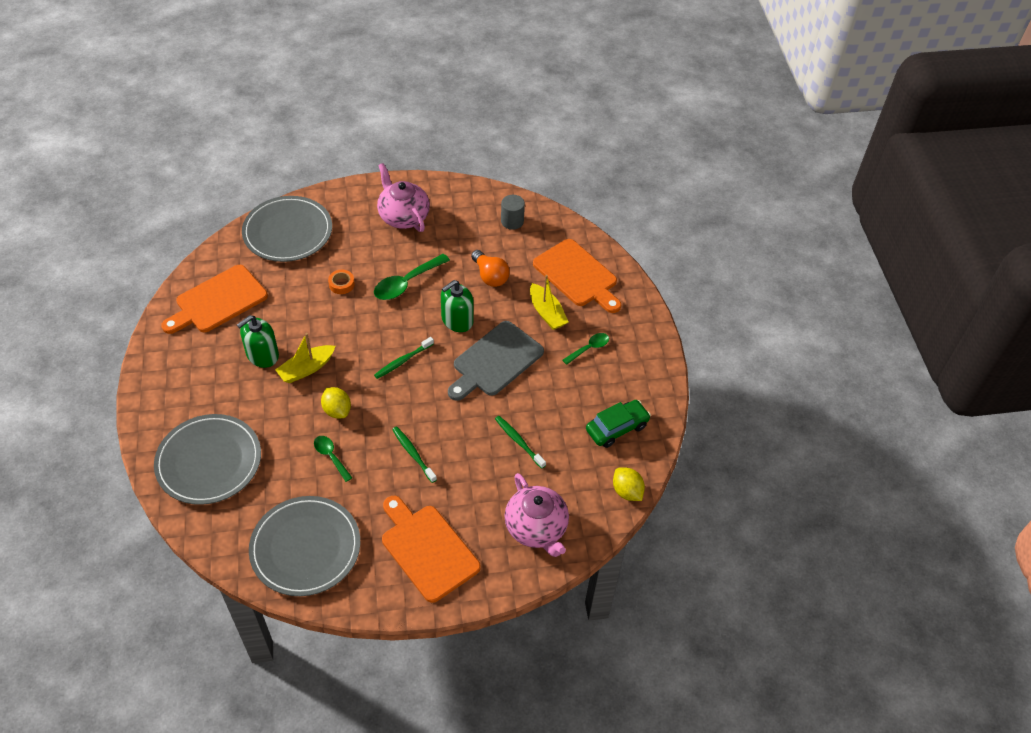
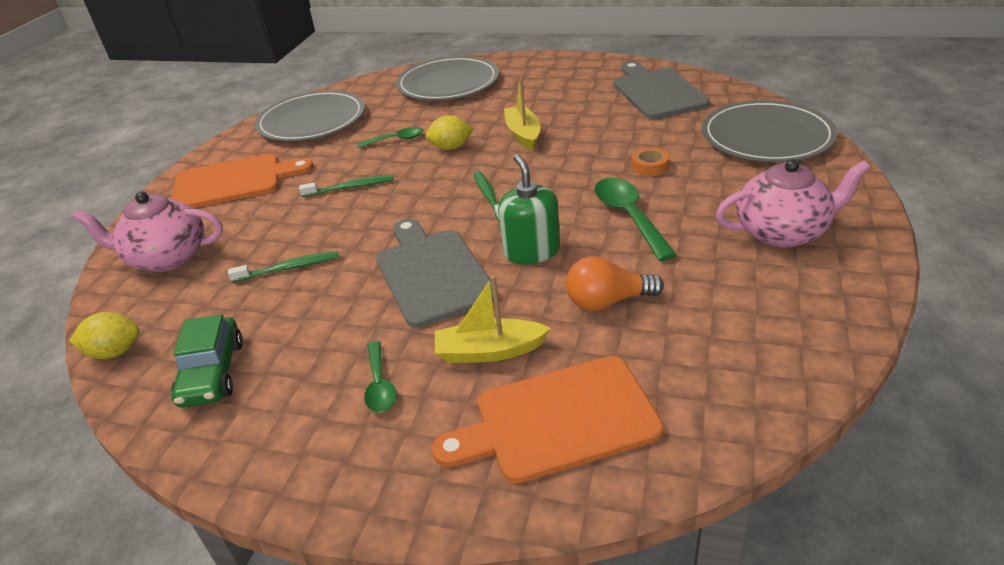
camera: 120 degrees right, 15 degrees down
orange cutting board [161,265,268,334] -> grey cutting board [614,61,710,119]
green soap dispenser [237,315,279,368] -> none
grey cylinder [501,195,525,230] -> none

